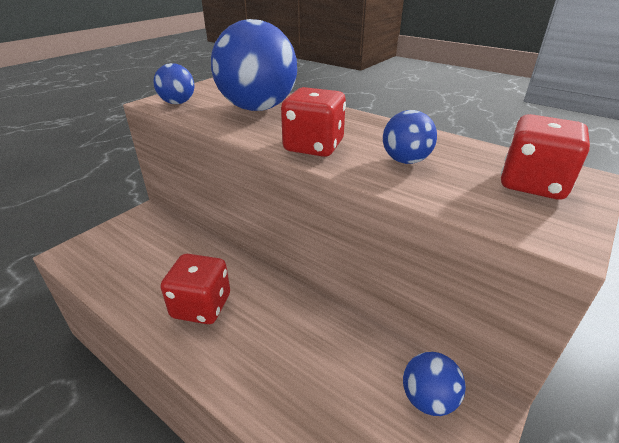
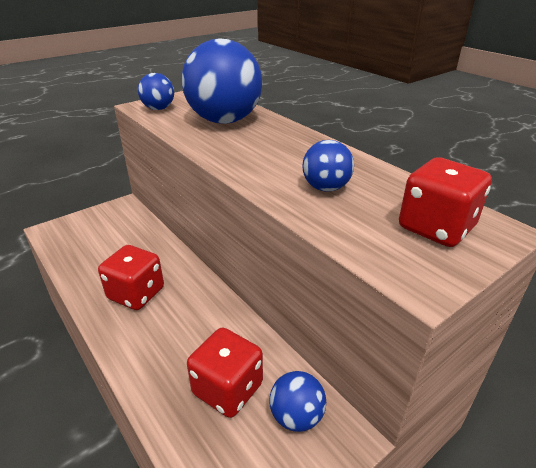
camera: 15 degrees right, 0 degrees up
red dice [281,87,346,157] -> red dice moved to [187,328,263,418]

